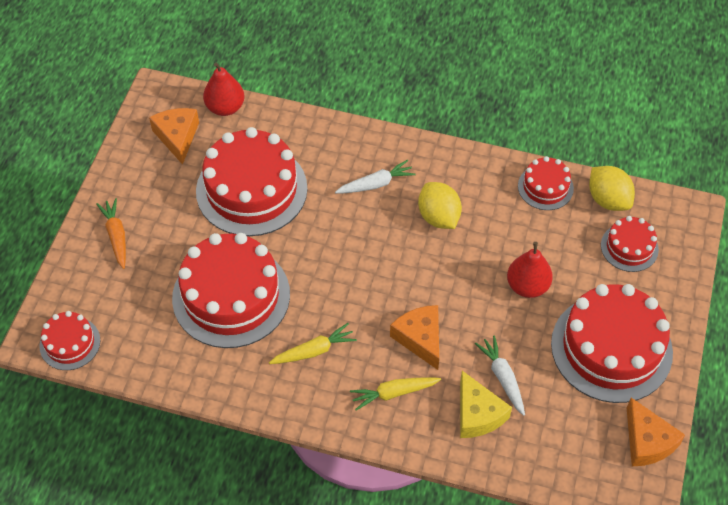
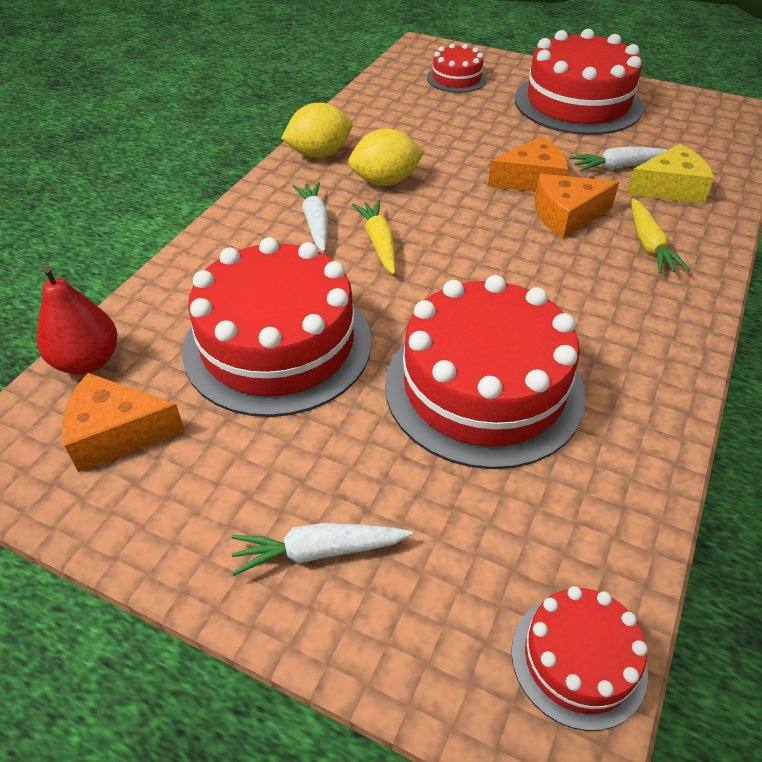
camera: 80 degrees left, 10 degrees down
orange carrot [96,198,126,269] -> white carrot [232,523,413,576]
yellow carrot [269,323,357,364] -> yellow carrot moved to [352,200,396,275]
red pear [507,242,553,298] -> none
red cake [518,156,574,210] -> none
yellow lemon [589,166,635,211] -> yellow lemon moved to [281,103,352,158]
orange cheese [627,398,685,466] -> orange cheese moved to [488,136,568,192]

